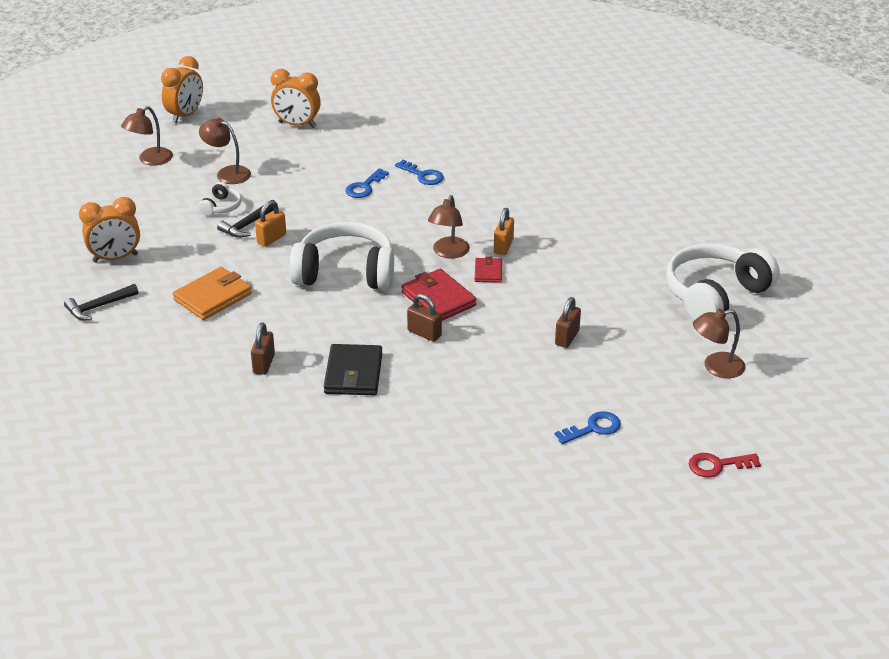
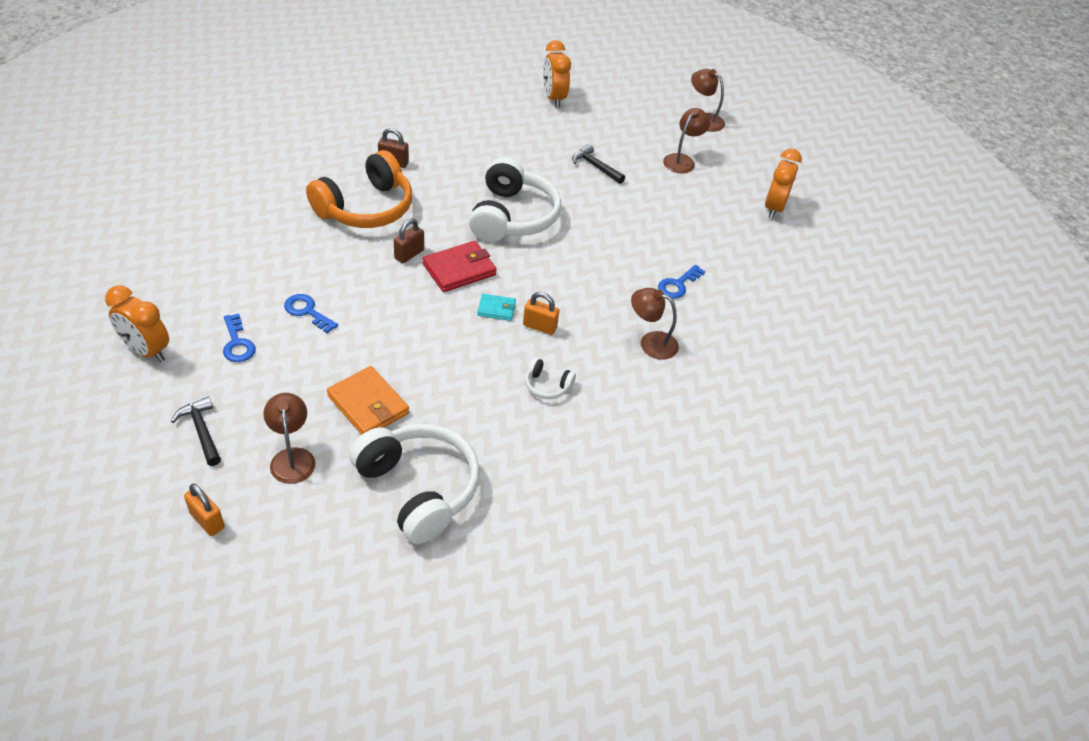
camera: 90 degrees right, 10 degrees up
black hammer [64,284,138,320] -> black hammer moved to [171,396,221,466]
orange clock [161,56,203,123] -> orange clock moved to [105,285,169,362]
orange wallet [173,267,252,320] -> orange wallet moved to [327,366,409,435]
white headphones [198,182,242,216] -> white headphones moved to [525,357,576,399]
orange padlock [255,200,286,247] -> orange padlock moved to [184,484,225,536]
black wallet [324,344,382,395] -> orange headphones [306,150,412,228]
blue key [345,169,389,198] -> blue key moved to [284,294,338,333]
brown lamp [428,195,470,259] -> brown lamp moved to [631,288,679,360]
red wallet [475,256,502,283] -> turquoise wallet [477,294,516,321]
brown padlock [555,297,581,348] -> none
red key [689,453,761,478] -> none

